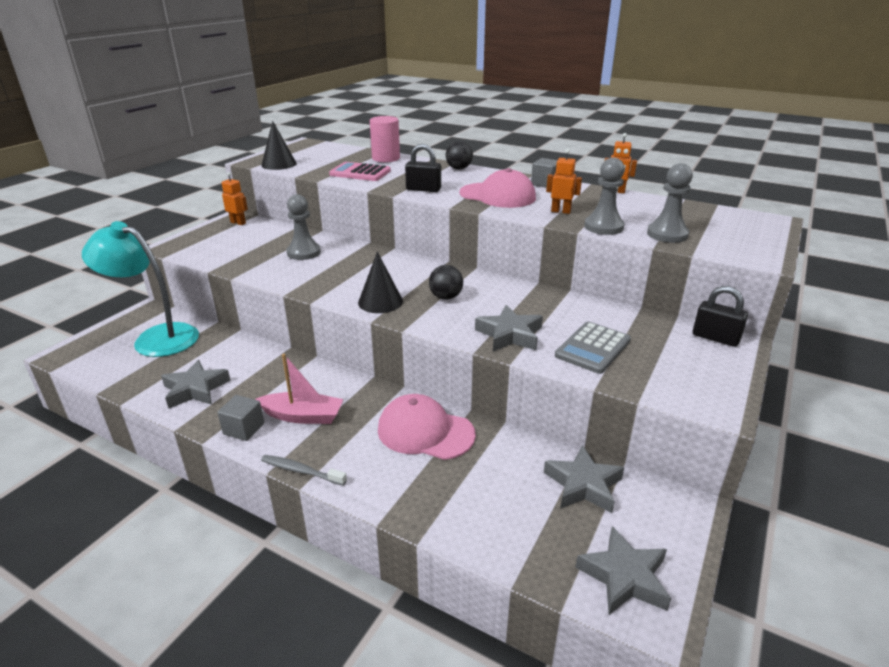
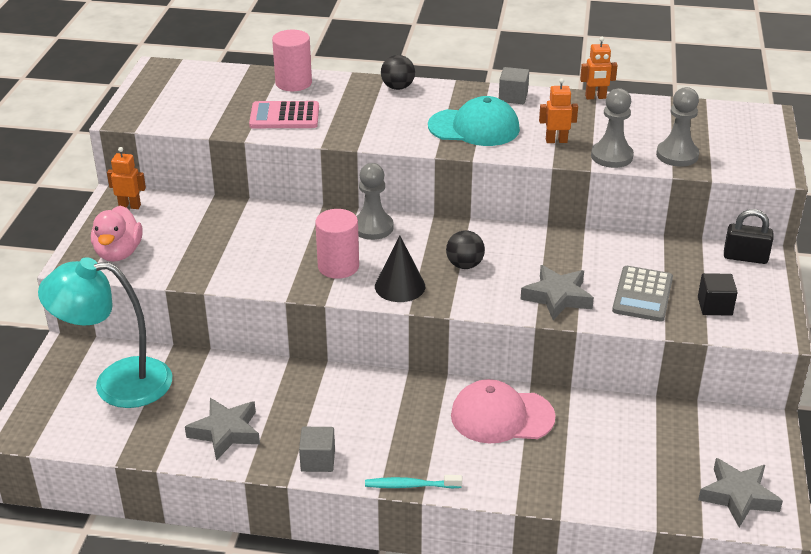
camera: 20 degrees left, 5 degrees up
pink boat [255,354,344,424] -> none
black cone [261,121,297,170] -> none
grey toothbrush [261,455,347,486] -> turquoise toothbrush [365,475,462,489]
grey pawn [286,194,321,260] -> grey pawn moved to [356,163,393,240]
black padlock [405,144,441,192] -> none
pink cap [460,168,536,208] -> turquoise cap [428,96,520,146]
grey star [544,445,624,513] -> none
none -> pink duck [91,205,143,262]
none -> pink cylinder [315,209,359,279]
none -> black cube [698,273,738,316]

